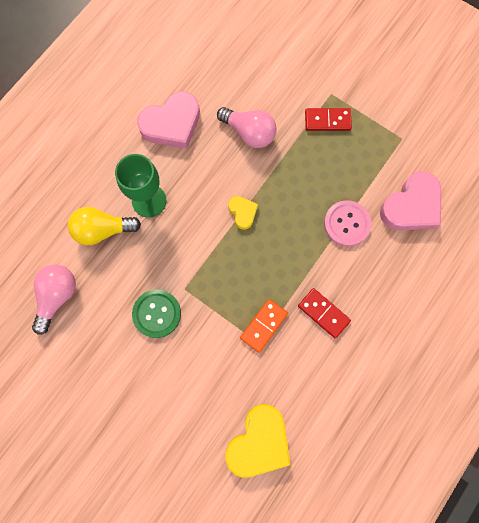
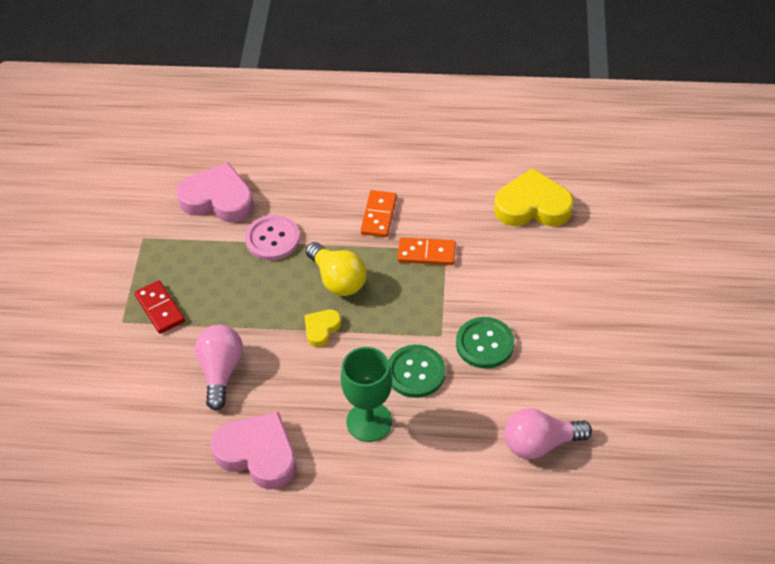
camera: 120 degrees left, 25 degrees down
yellow light bulb [68,207,141,245] -> yellow light bulb moved to [306,242,367,296]
red domino [298,288,351,338] -> orange domino [360,190,397,237]
none -> green button [388,345,445,398]

